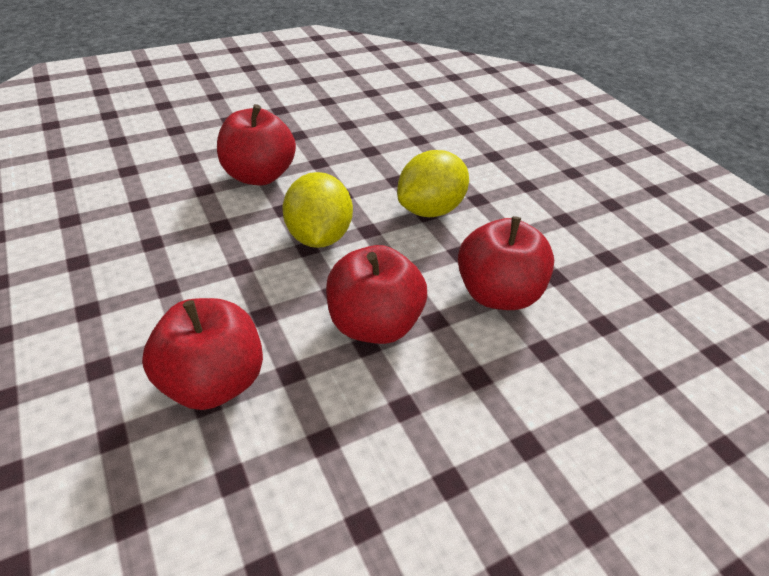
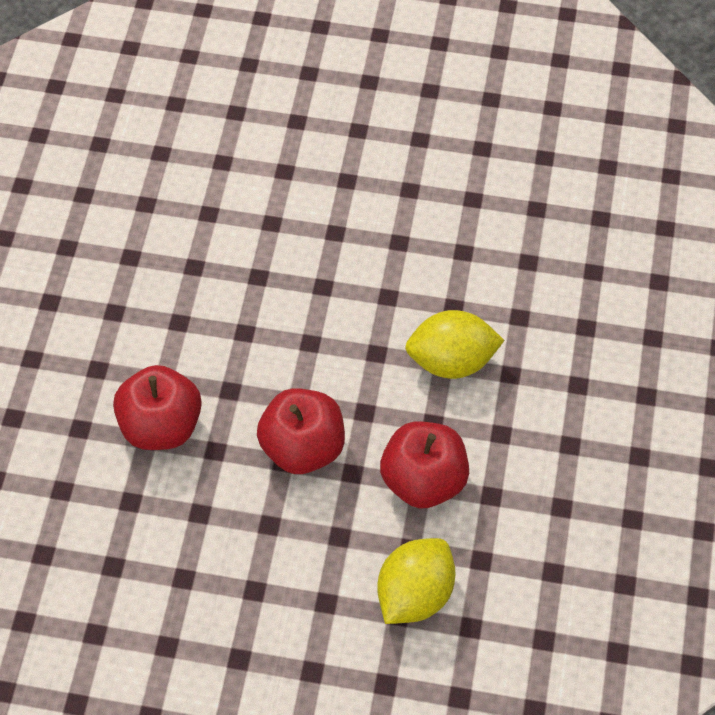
camera: 40 degrees right, 15 degrees up
red apple [217,104,296,185] -> none
yellow lemon [283,172,353,248] -> yellow lemon moved to [377,538,456,624]

